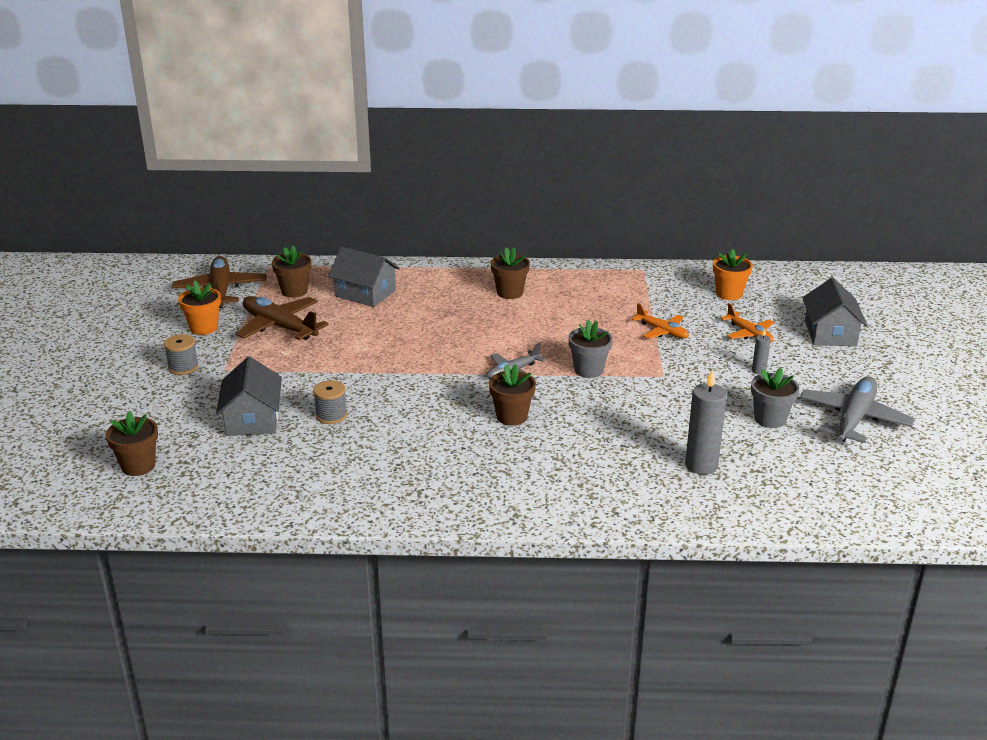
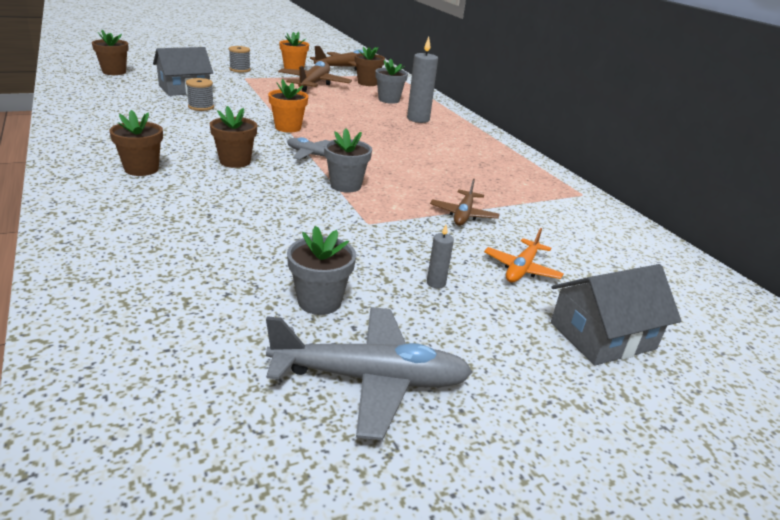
camera: 60 degrees right, 0 degrees up
grey house [328,247,400,307] -> grey flower pot [375,59,408,104]
brown flower pot [491,247,530,299] -> brown flower pot moved to [109,110,163,176]
orange plane [632,303,689,339] -> brown plane [430,179,500,226]
grey candle [685,369,727,475] -> grey candle moved to [407,37,438,123]
orange flower pot [713,249,753,300] -> orange flower pot moved to [268,79,308,132]

